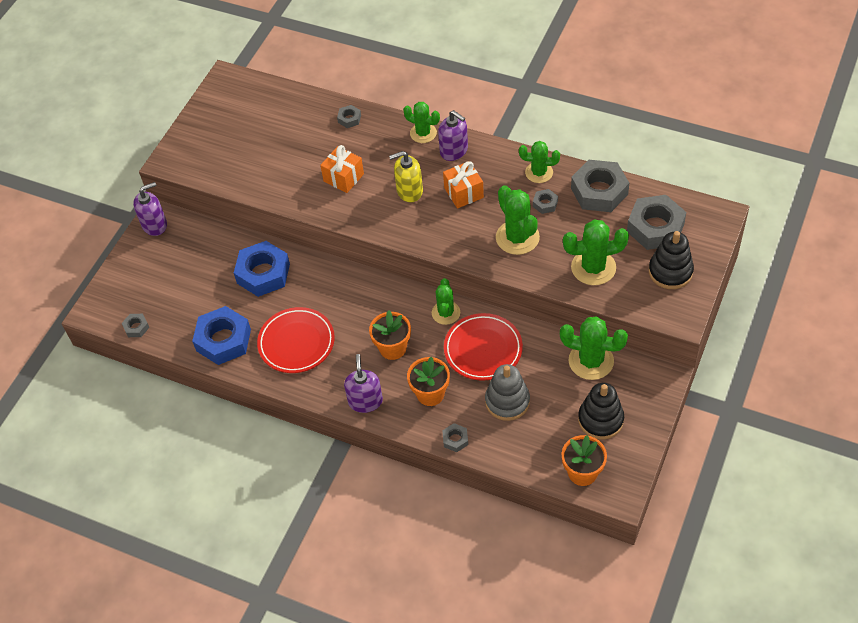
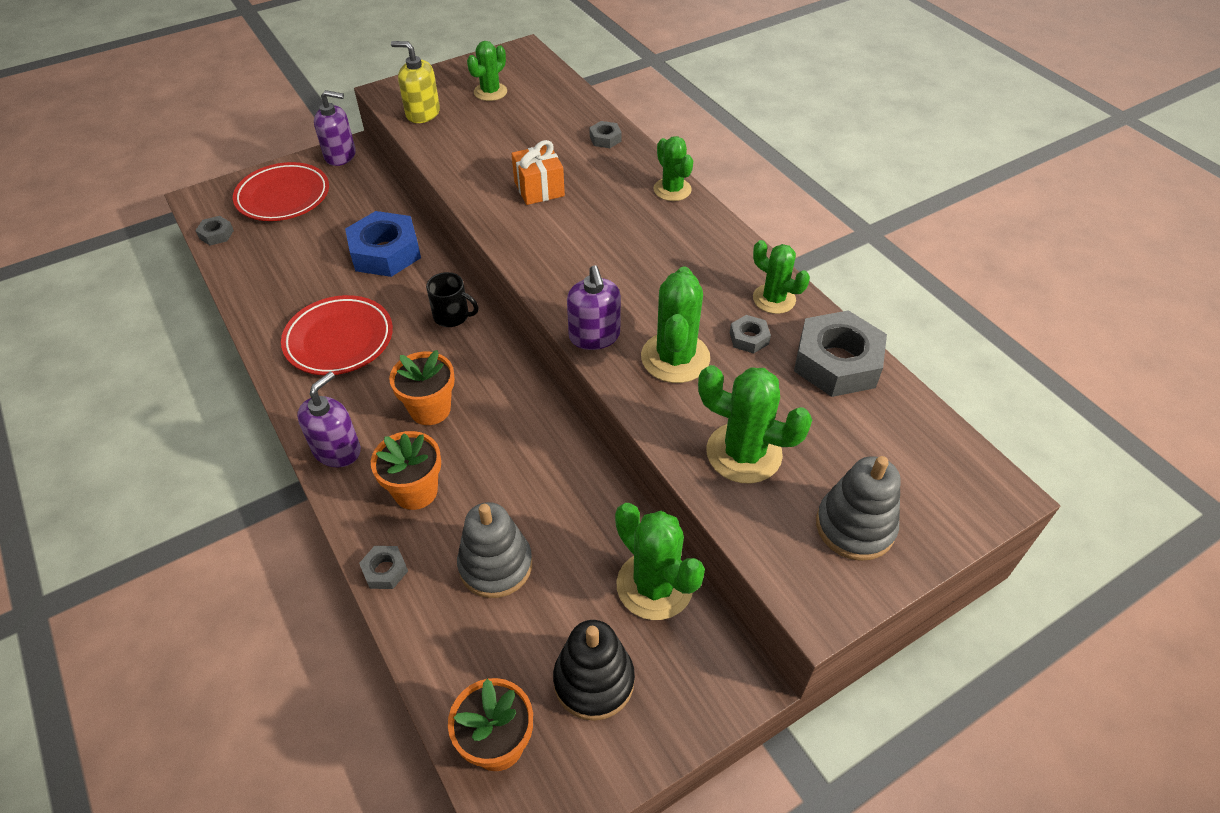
camera: 30 degrees right, 5 degrees down
blue nut [192,306,251,365] -> none
yellow soap dispenser [389,151,423,202] -> yellow soap dispenser moved to [391,41,440,123]
green cactus [432,278,460,325] -> green cactus moved to [467,41,507,101]
purple soap dispenser [438,110,468,161] -> purple soap dispenser moved to [567,265,621,350]
orange gift [443,161,484,208] -> none
red plate [444,313,523,381] -> red plate moved to [233,162,329,221]
grey nut [627,195,686,250] -> none
black stacking toy [649,231,694,289] -> grey stacking toy [816,456,901,561]
none -> black mug [426,272,479,327]

